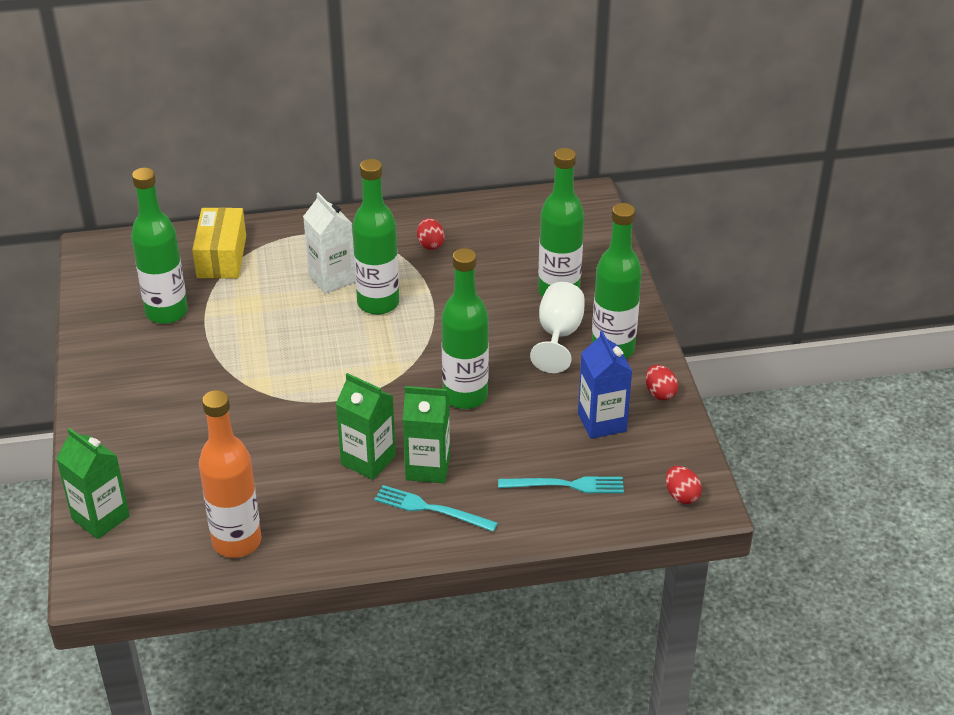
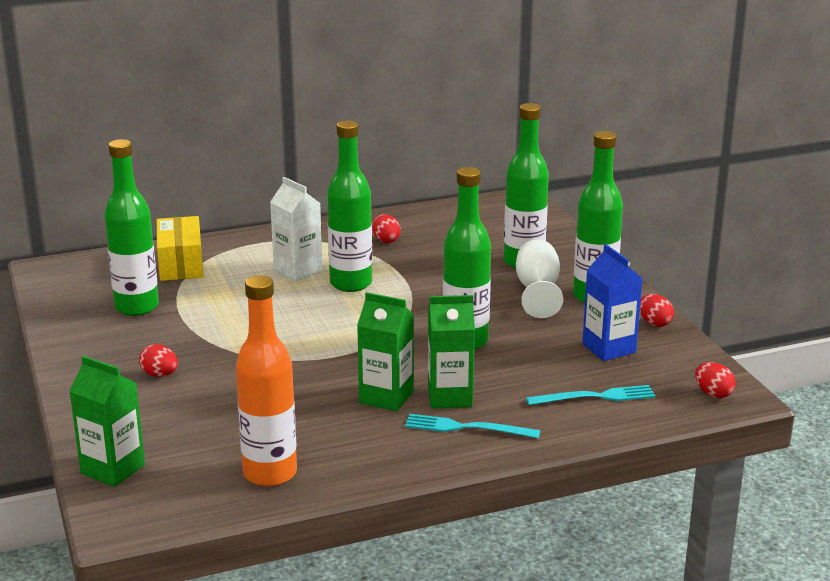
camera: 10 degrees left, 15 degrees down
none -> red egg [139,344,178,377]

